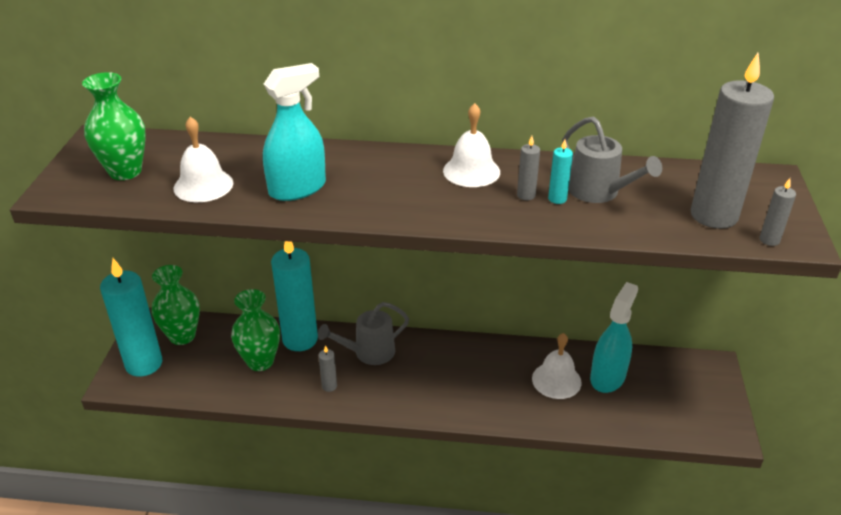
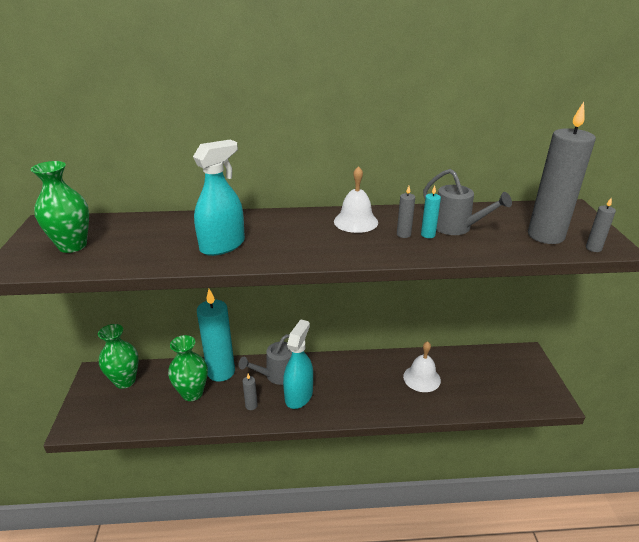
camera: 10 degrees left, 5 degrees down
turquoise candle [100,258,162,377] -> none
white bell [174,117,233,202] -> none
turquoise spray bottle [590,282,638,393] -> turquoise spray bottle moved to [283,319,313,409]

